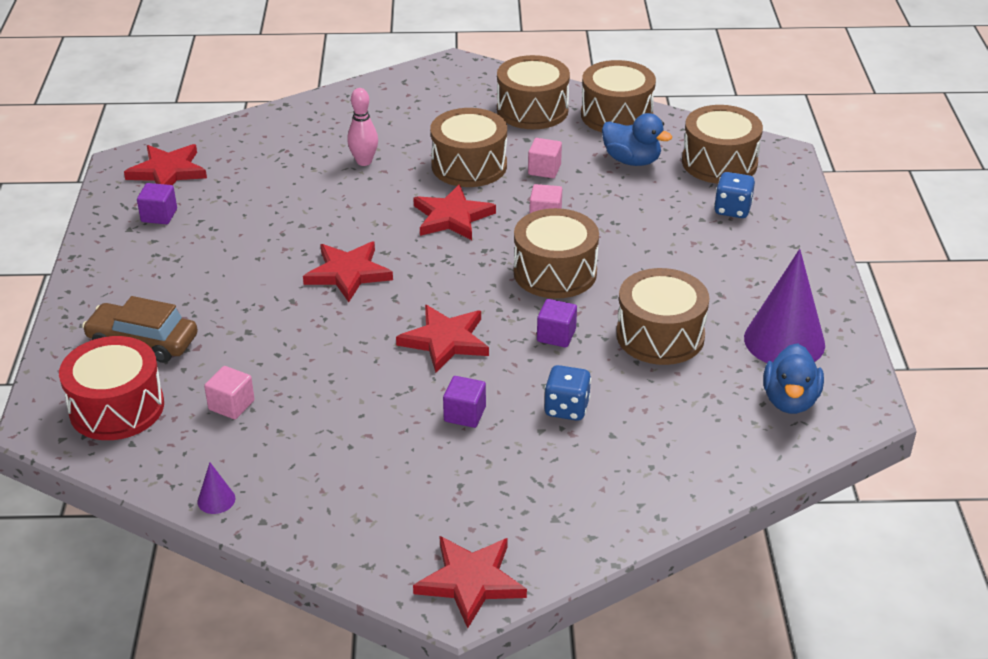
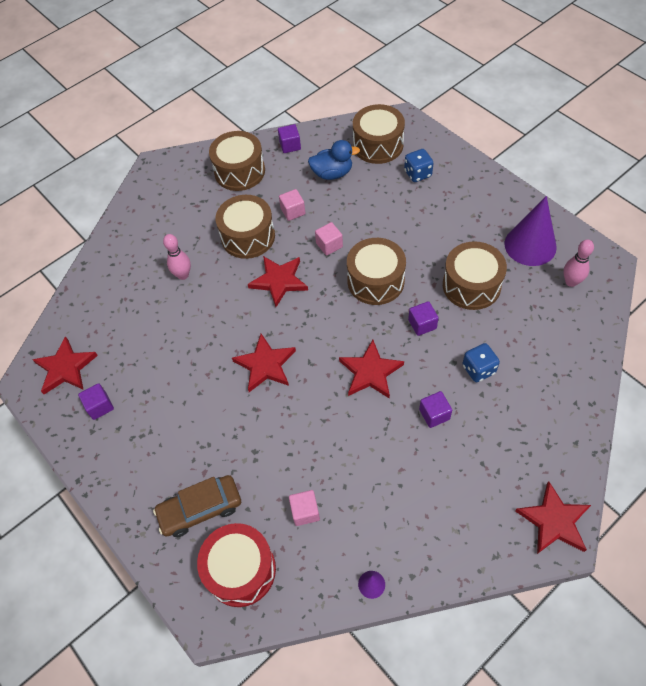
camera: 35 degrees left, 20 degrees up
brown drum [581,60,656,132] -> purple cube [278,124,301,153]
blue duck [763,343,824,414] -> pink bowling pin [564,239,594,287]

